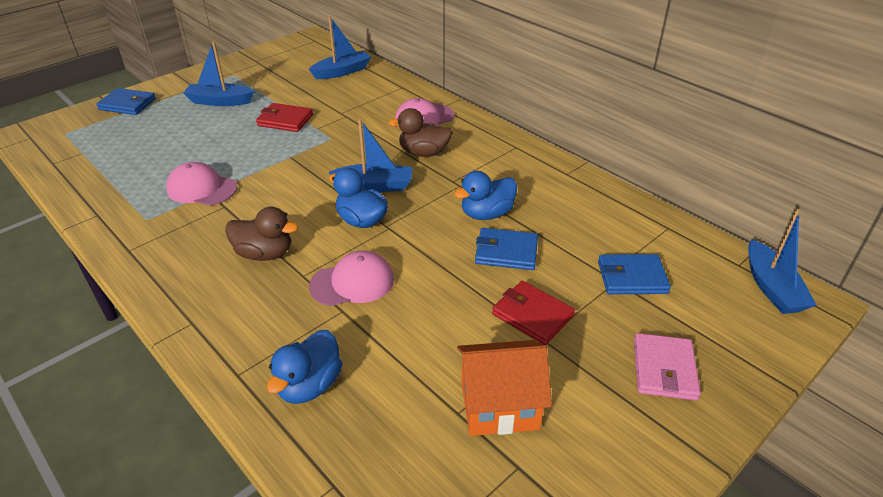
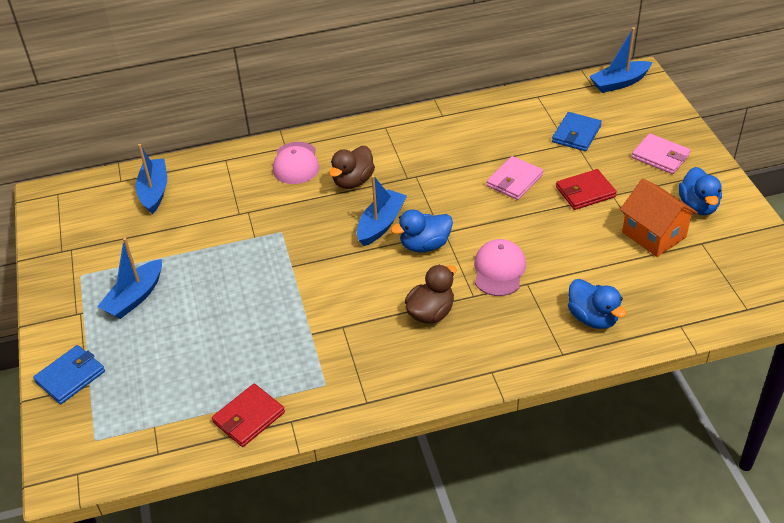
camera: 60 degrees left, 5 degrees up
pink cap [166,162,237,206] -> none
red wallet [256,103,313,132] -> red wallet moved to [212,384,285,447]
blue duck [454,171,517,220] -> blue duck moved to [678,167,722,215]
orange house [457,340,552,436] -> orange house turned 60 degrees counterclockwise [620,179,698,257]
blue wallet [475,228,538,270] -> pink wallet [486,156,543,200]
blue boat [748,209,817,314] -> blue boat turned 135 degrees clockwise [589,27,652,93]

